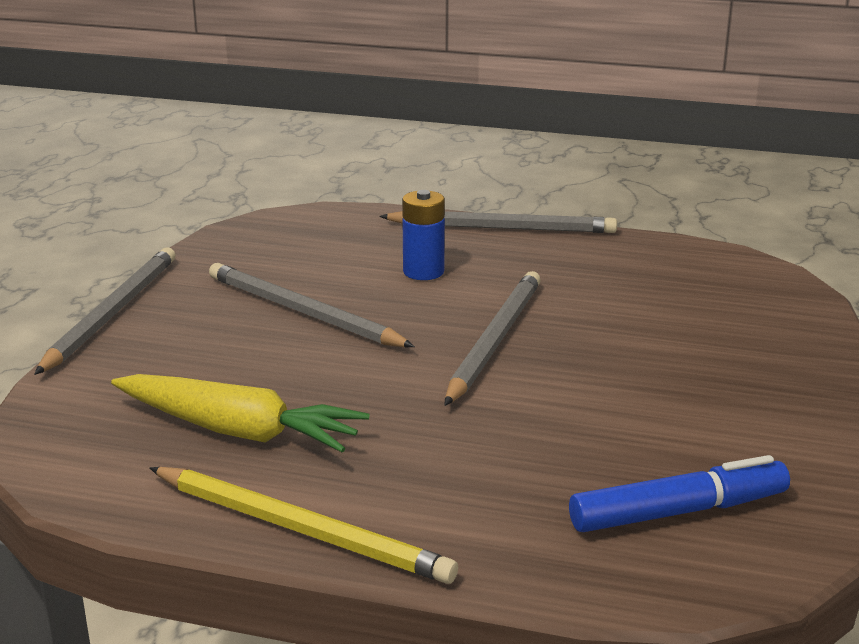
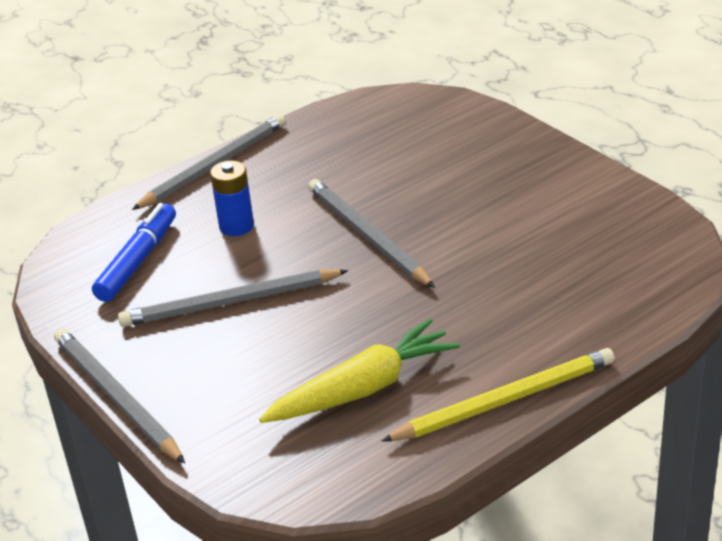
camera: 50 degrees left, 10 degrees up
blue marker [569,455,790,532] -> blue marker moved to [92,203,176,302]

